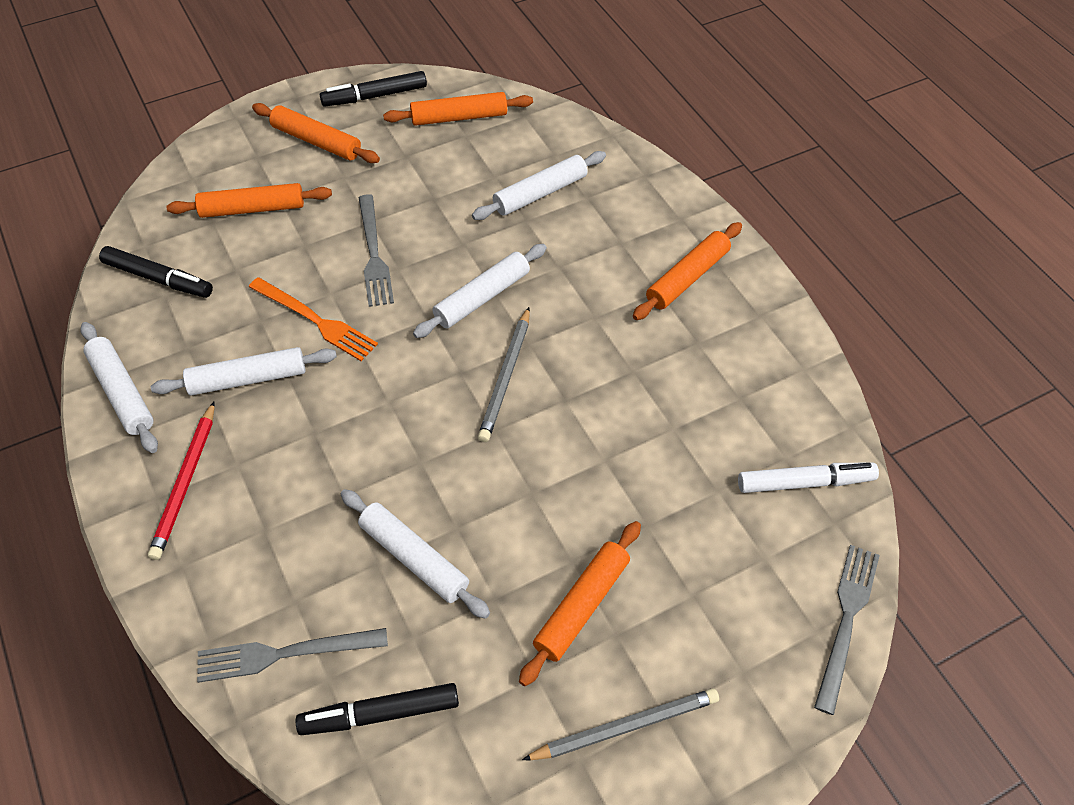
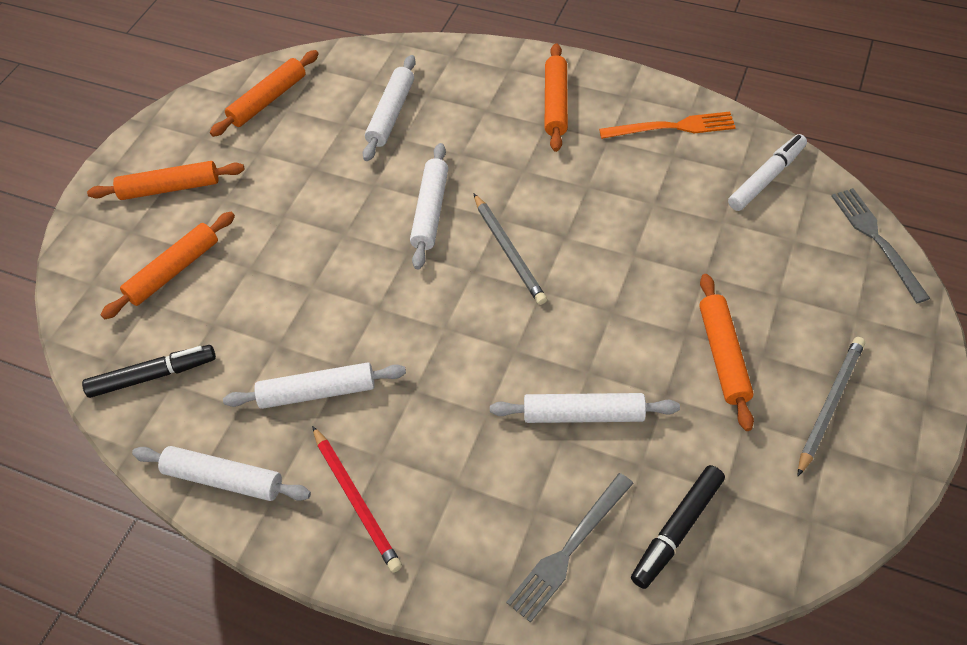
camera: 35 degrees left, 0 degrees up
white rolling pin [151,347,337,396] -> white rolling pin turned 45 degrees clockwise [223,362,406,409]
orange fork [249,277,378,361] -> orange fork moved to [599,112,736,139]
black marker [320,71,427,107] -> none
grey fork [358,194,394,307] -> none

